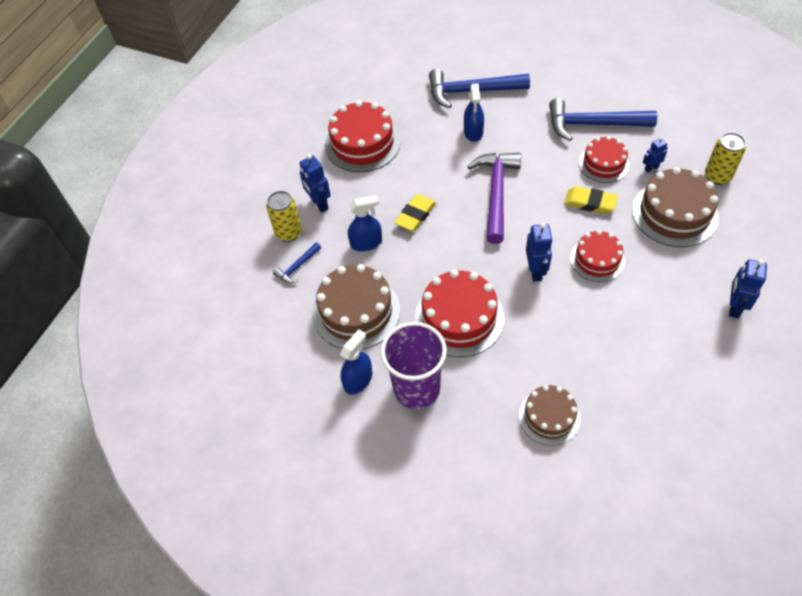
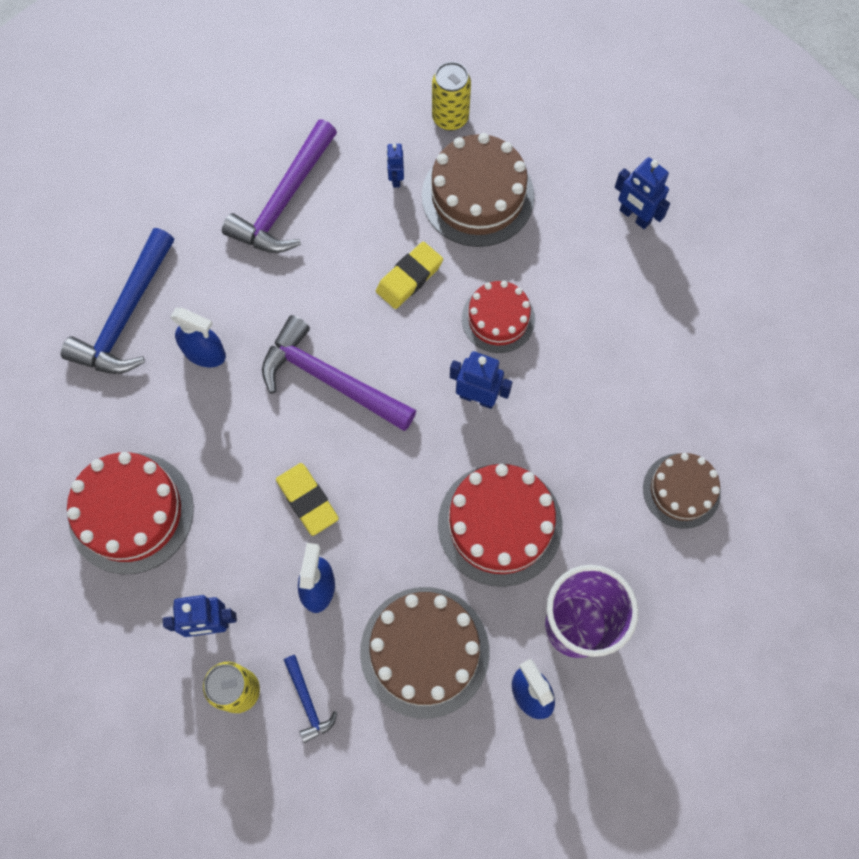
camera: 70 degrees left, 15 degrees up
blue hammer [549,98,657,141] -> purple hammer [222,120,337,253]
red cake [579,136,629,183] -> none

